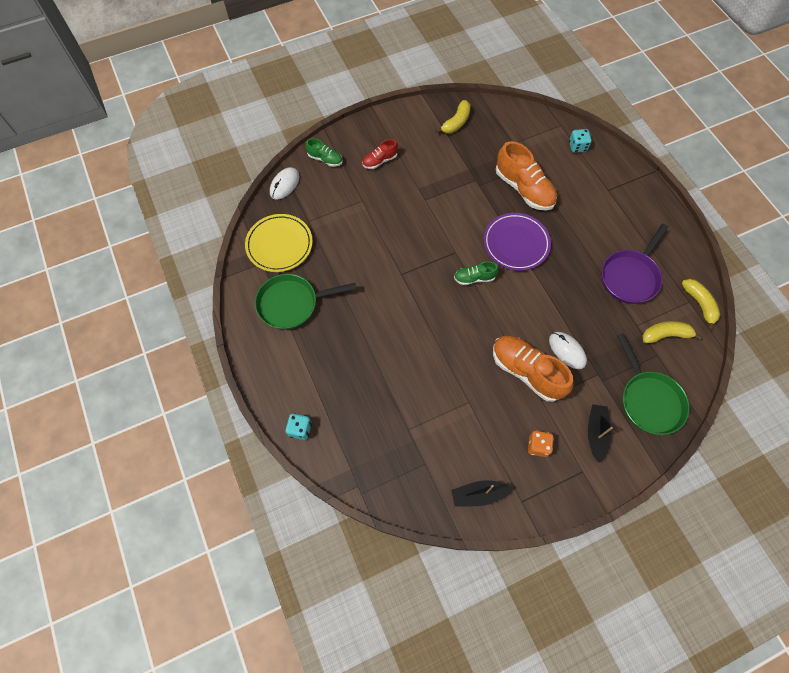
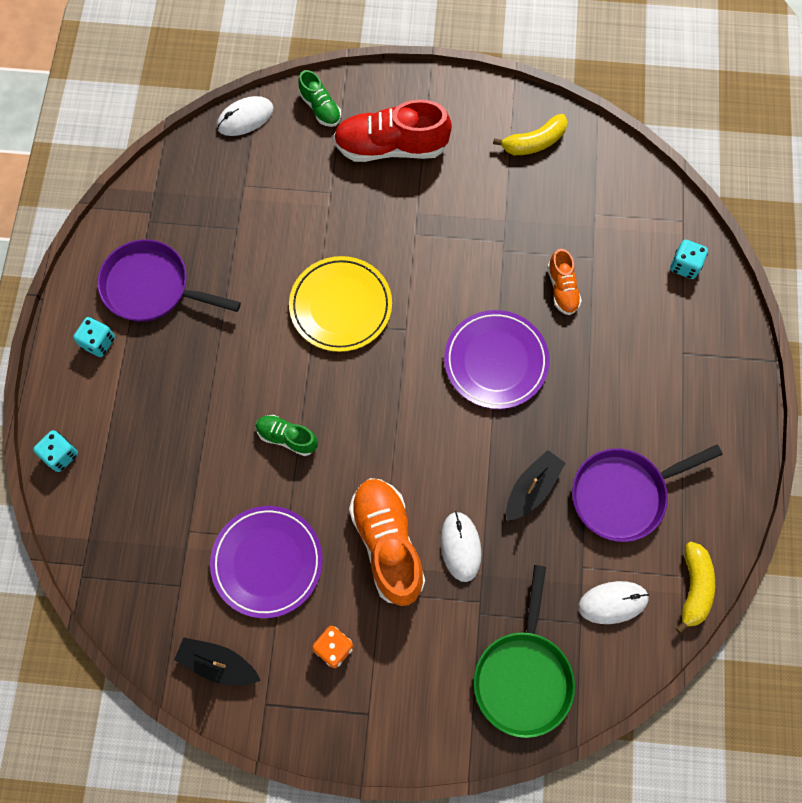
camera: 30 degrees right, 5 degrees up
yellow plate [245,214,313,272] -> yellow plate moved to [289,256,392,352]
green pan [255,274,356,330] -> purple pan [97,239,241,322]
red shoe [362,139,398,169] -> red shoe [333,100,452,162], size x1.89
green shoe [454,261,498,285] -> green shoe moved to [256,415,318,456]
orange shoe [496,141,557,211] -> orange shoe [547,249,582,315], size x0.53
black boat [588,404,613,463] -> black boat moved to [506,450,565,521]
yellow banana [642,321,703,343] -> white mouse [578,581,649,624]
none -> turquoise dice [73,317,115,357]
none -> purple plate [210,506,323,618]

